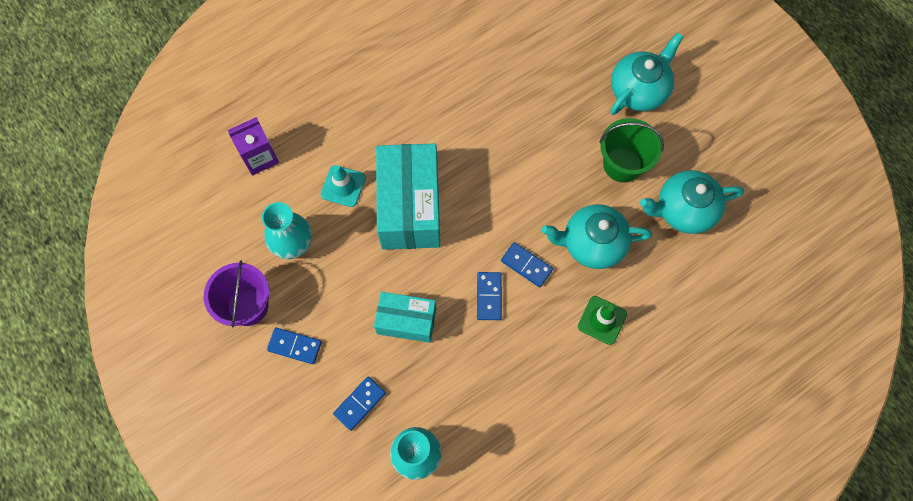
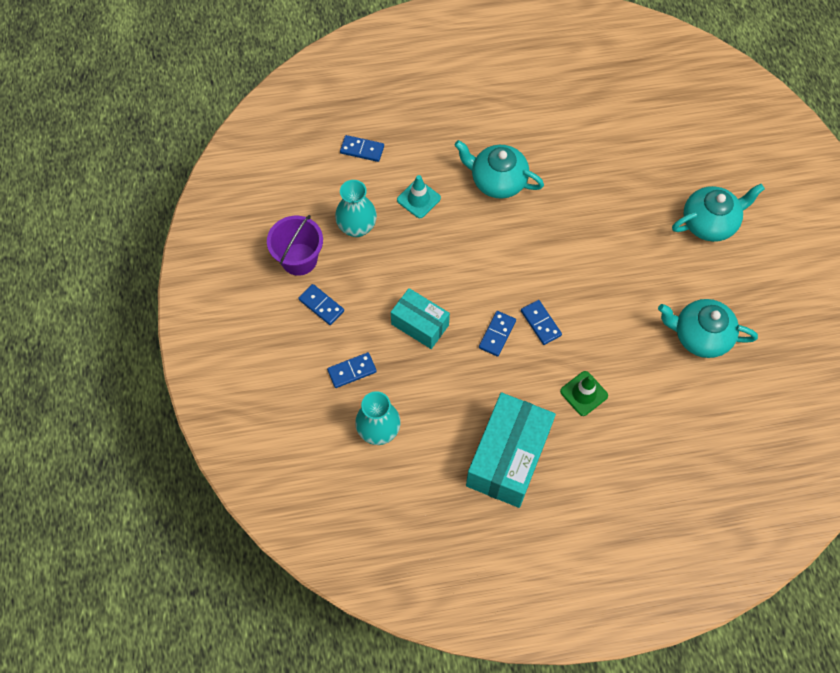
camera: 25 degrees right, 5 degrees down
purple carton [228,117,279,175] -> blue domino [340,135,384,162]
turquoise box [376,144,440,250] -> turquoise box moved to [466,392,556,508]
turquoise teapot [542,204,652,269] -> turquoise teapot moved to [454,140,544,199]
green bucket [599,118,664,183] -> none

